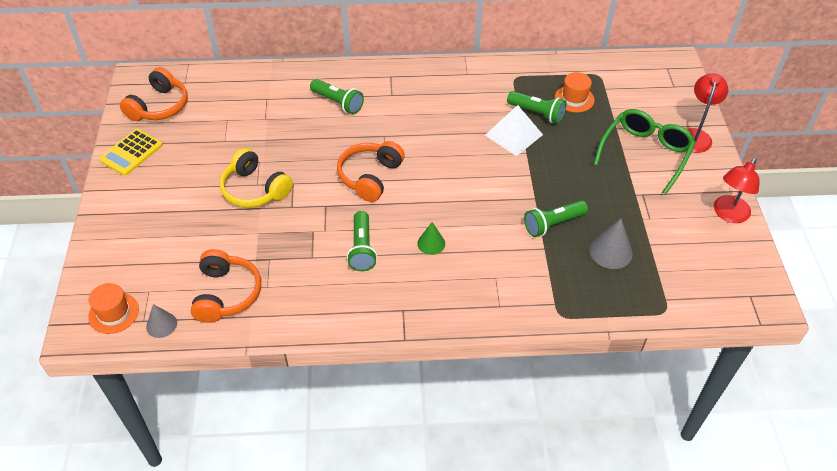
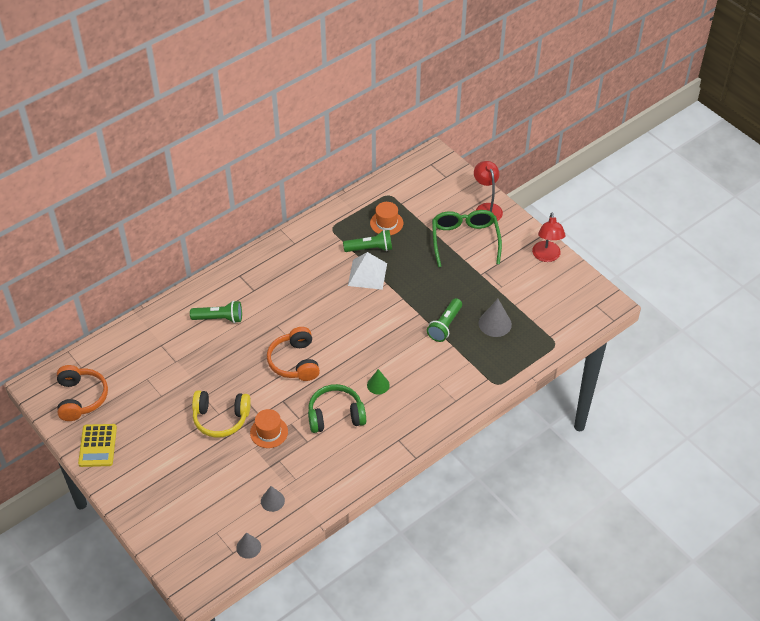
camera: 35 degrees left, 0 degrees up
orange hat [88,283,139,334] -> orange hat moved to [250,409,288,448]
orange headphones [191,249,261,323] -> grey cone [261,486,285,512]
green flashlight [347,211,377,271] -> green headphones [308,384,366,433]

